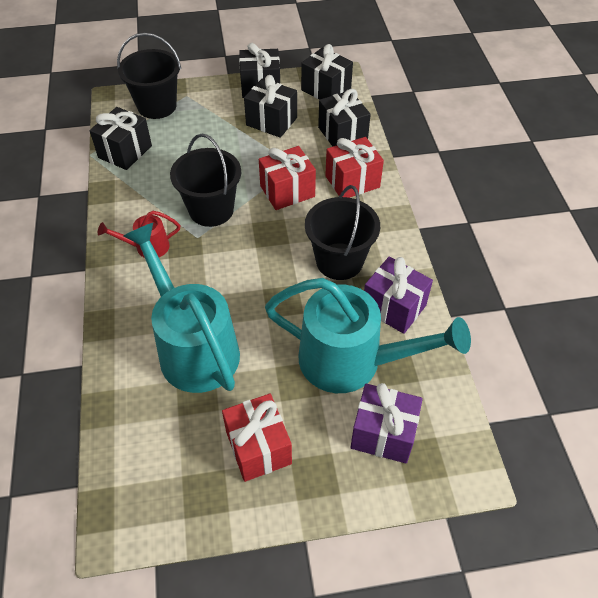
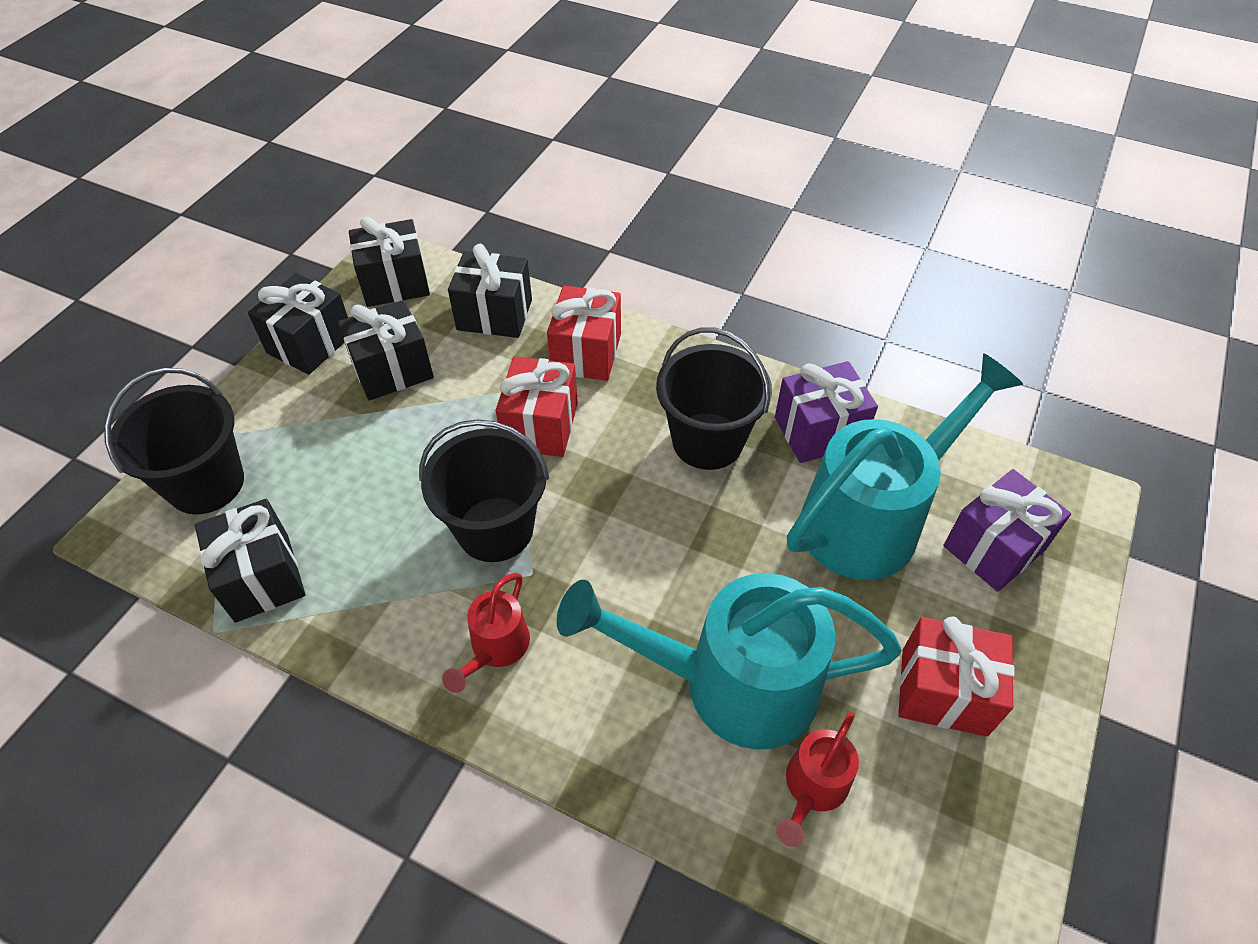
camera: 55 degrees left, 0 degrees up
none -> red watering can [776,712,859,847]

